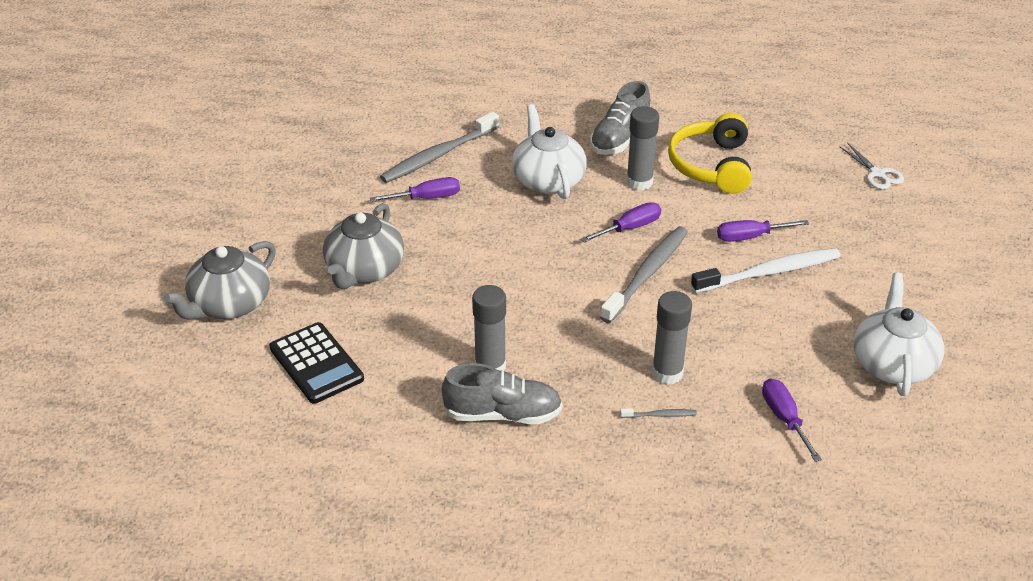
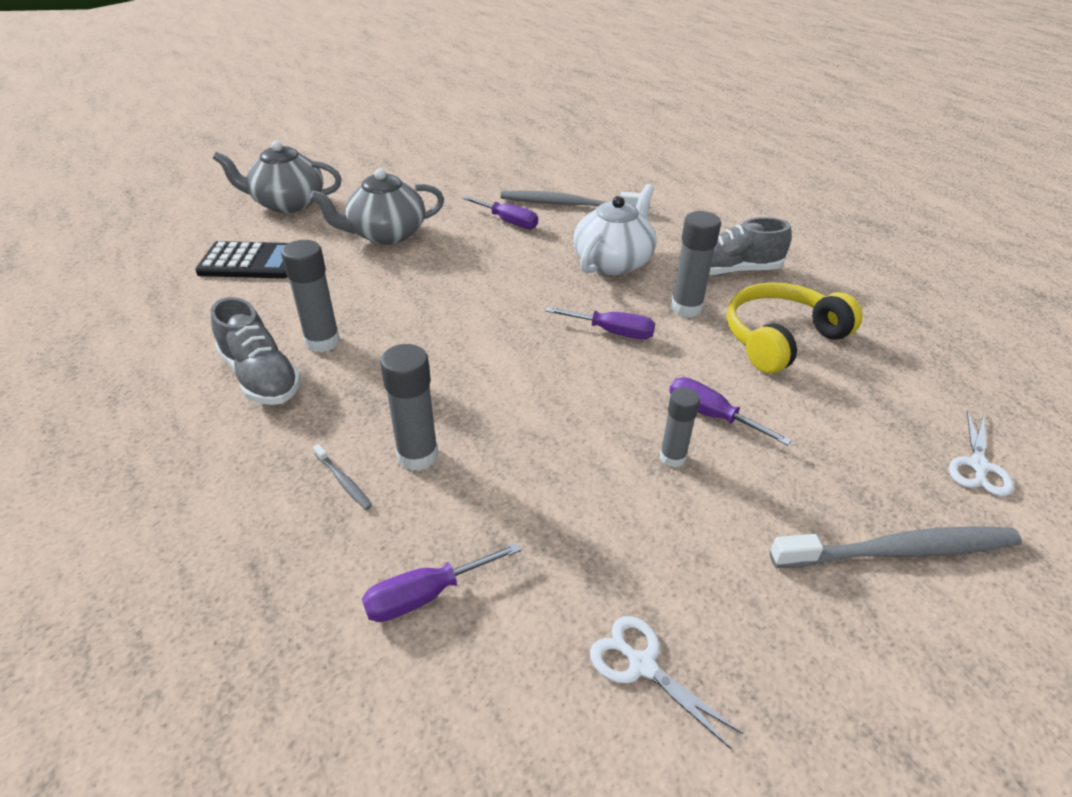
camera: 50 degrees right, 0 degrees up
black calculator [269,322,364,404] -> black calculator turned 105 degrees counterclockwise [195,241,288,278]
grey toothbrush [600,227,688,323] -> grey toothbrush moved to [770,526,1022,568]
white toothbrush [691,248,841,293] -> grey glue stick [660,388,700,468]
purple screwdriver [762,378,822,462] -> purple screwdriver turned 150 degrees counterclockwise [362,542,521,622]
white teapot [854,273,944,396] -> white scissors [590,616,743,750]

